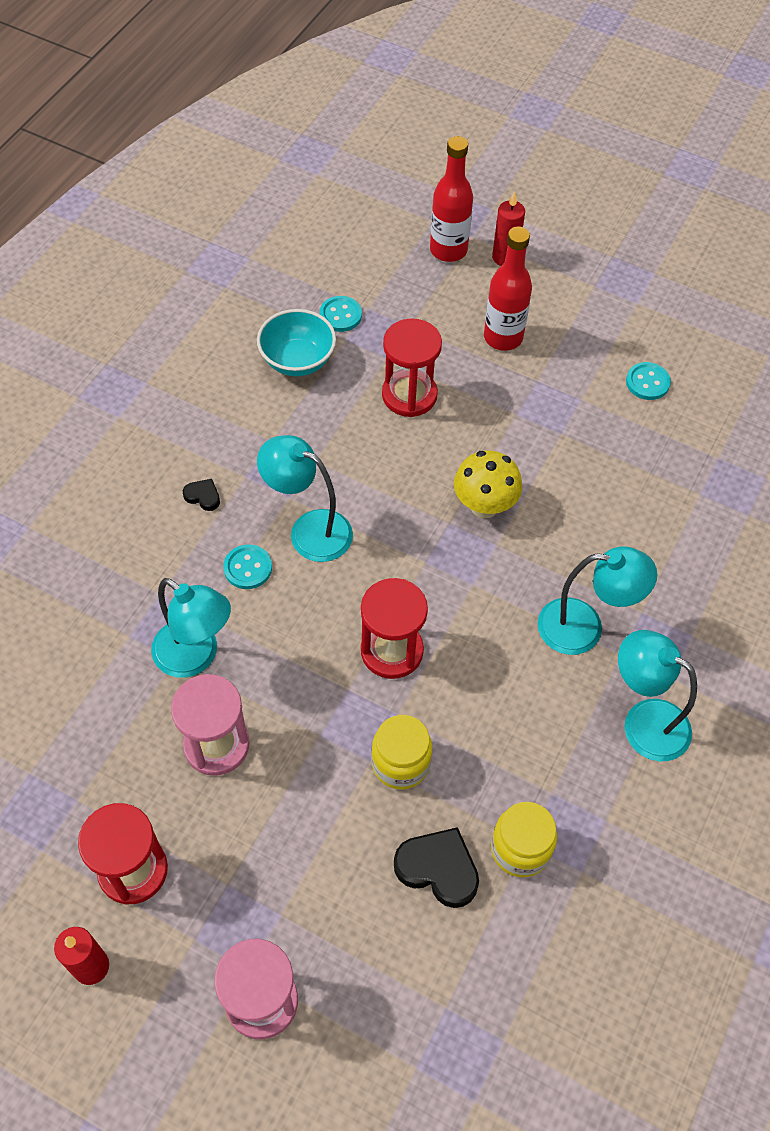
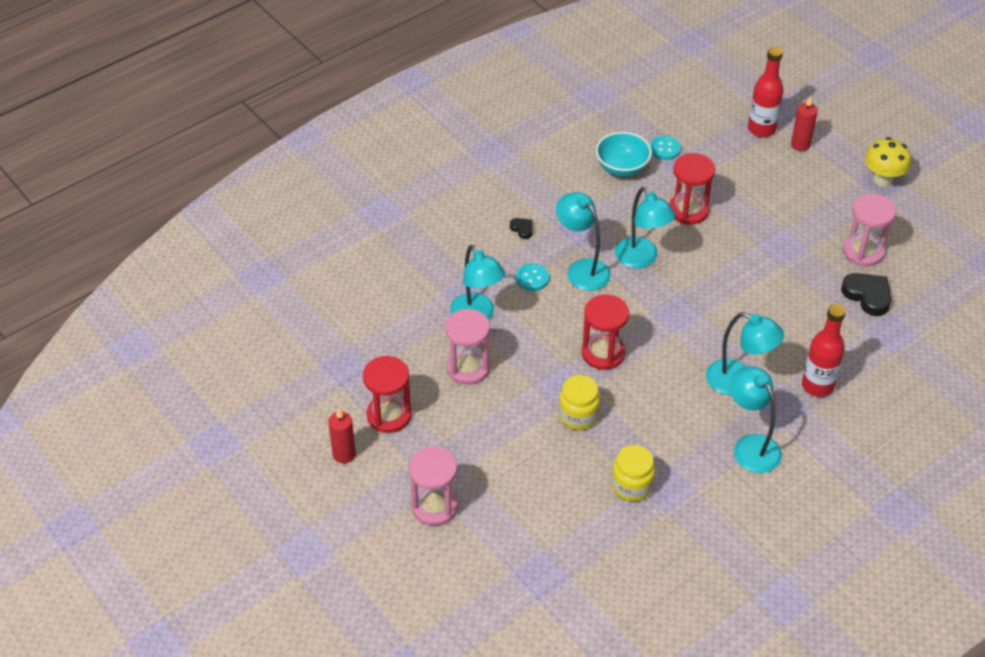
camera: 25 degrees right, 10 degrees down
black heart [394,827,479,908] -> black heart moved to [841,273,891,316]
yellow mushroom [454,451,522,518] -> yellow mushroom moved to [865,137,911,187]
red bottle [484,227,532,351] -> red bottle moved to [802,304,846,397]
turquoise button [626,362,671,400] -> pink hourglass [843,194,896,266]
none -> turquoise lamp [615,187,676,268]

